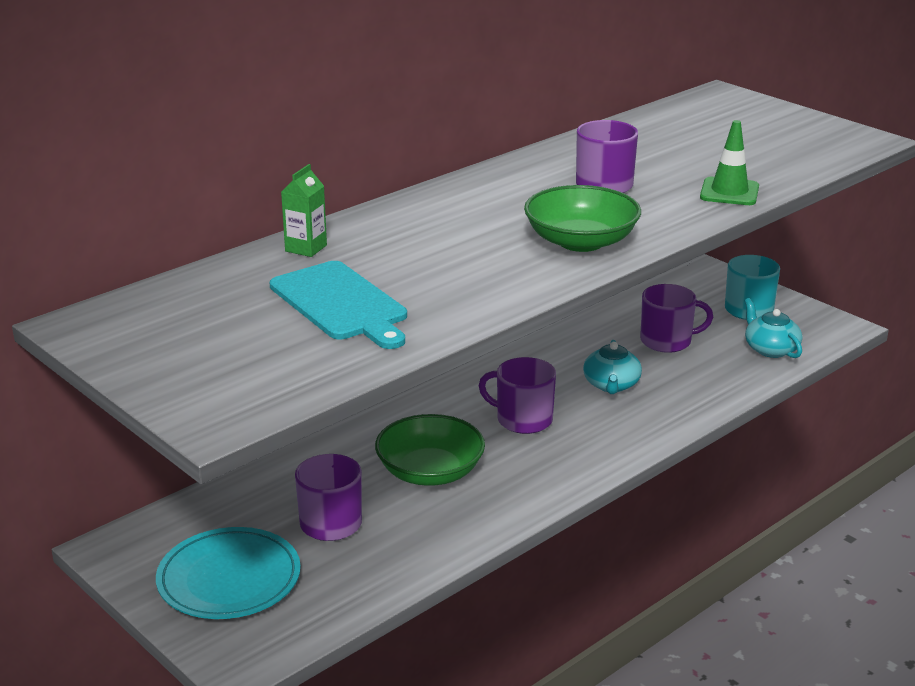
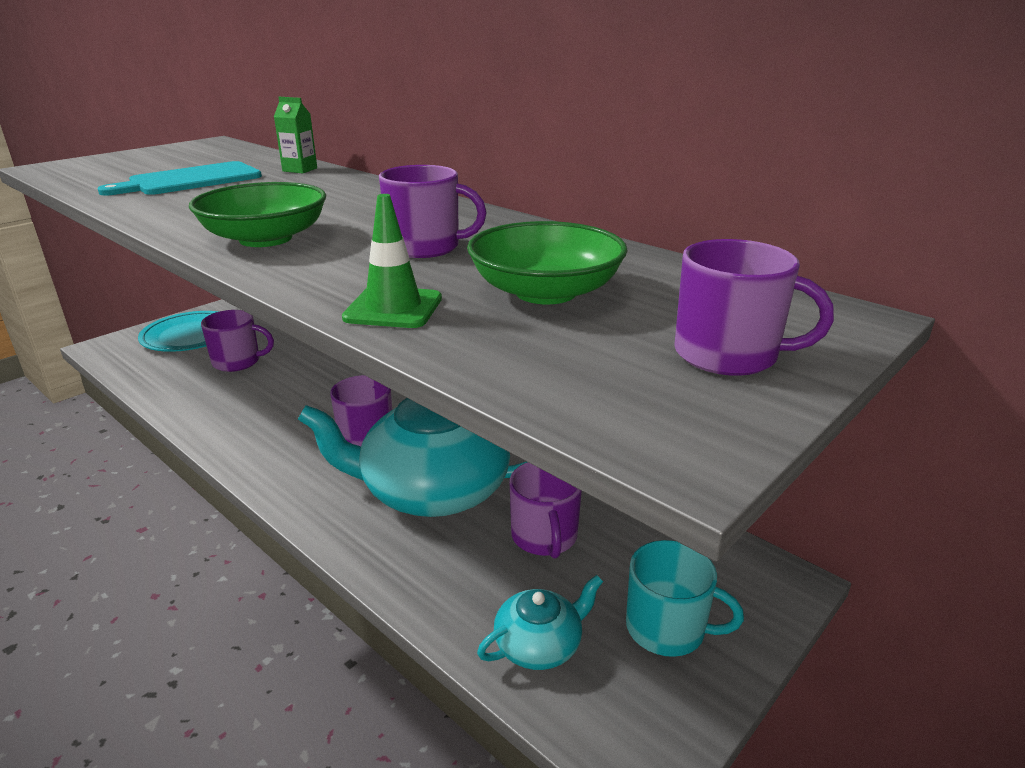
camera: 85 degrees right, 0 degrees up
green bowl [375,414,485,486] -> green bowl moved to [467,221,628,305]
turquoise teapot [583,340,642,394] -> turquoise teapot [298,398,527,517], size x2.18
none -> purple mug [674,239,834,376]

